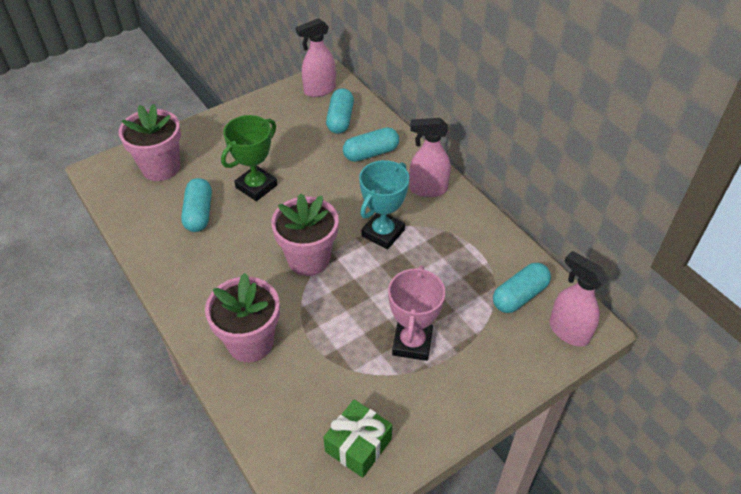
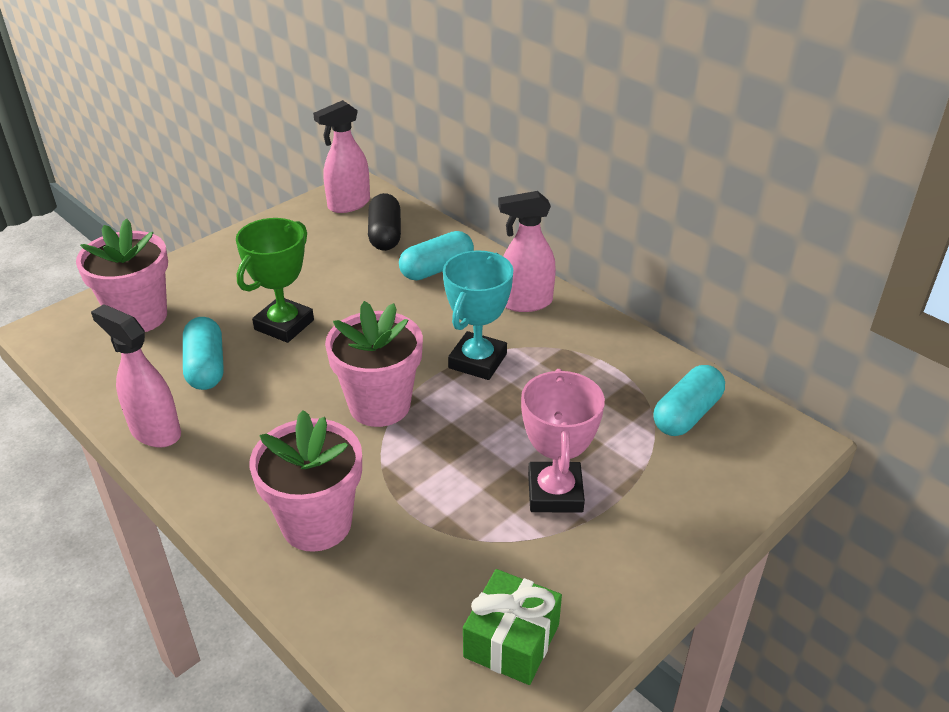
camera: 10 degrees left, 10 degrees down
turquoise capsule [326,88,354,134] -> black capsule [368,193,401,251]
pink spray bottle [549,251,608,346] -> pink spray bottle moved to [91,304,181,447]

